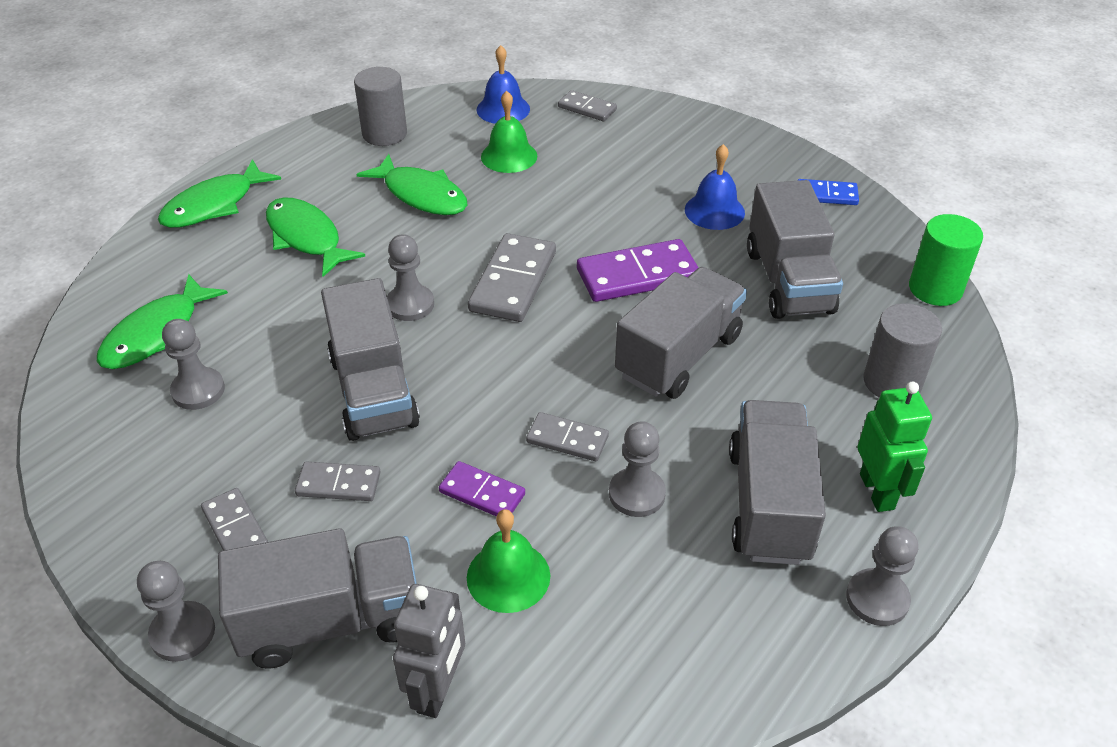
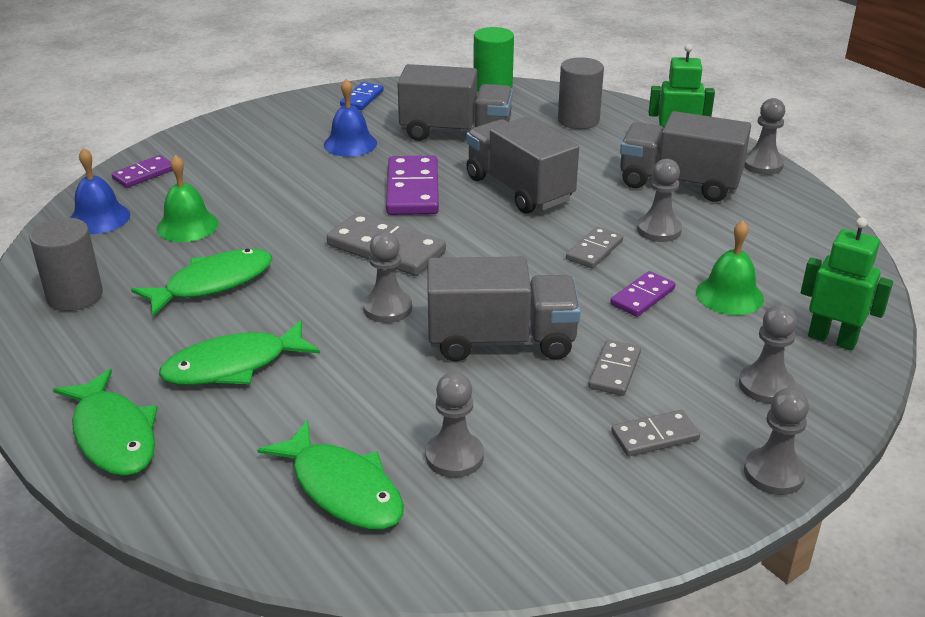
camera: 75 degrees left, 10 degrees down
grey truck [218,528,417,669] -> grey pawn [739,305,797,404]
grey robot [393,584,465,718] -> green robot [801,217,893,350]
grey domino [558,90,617,121] -> purple domino [111,155,173,188]

